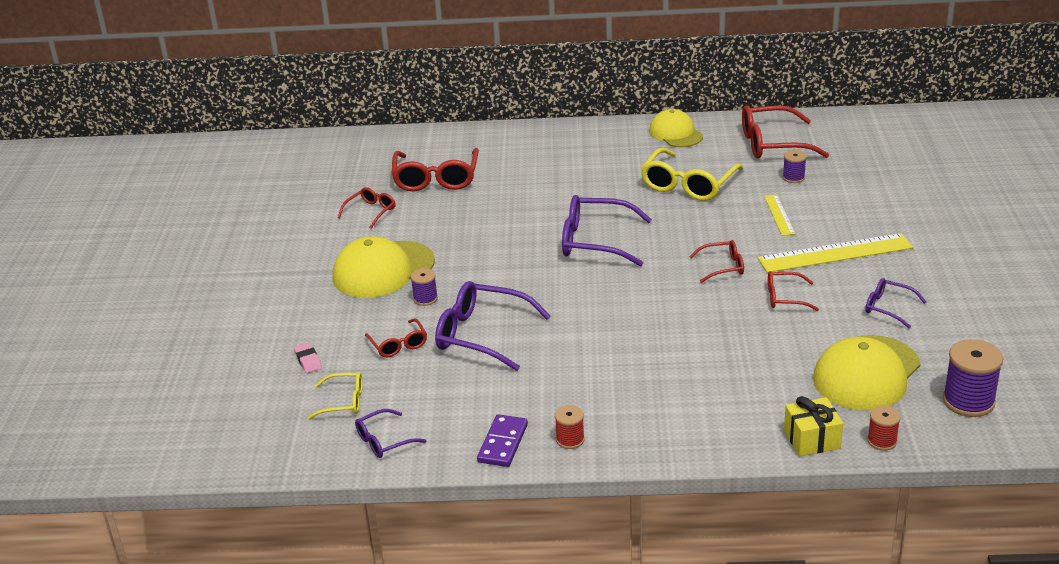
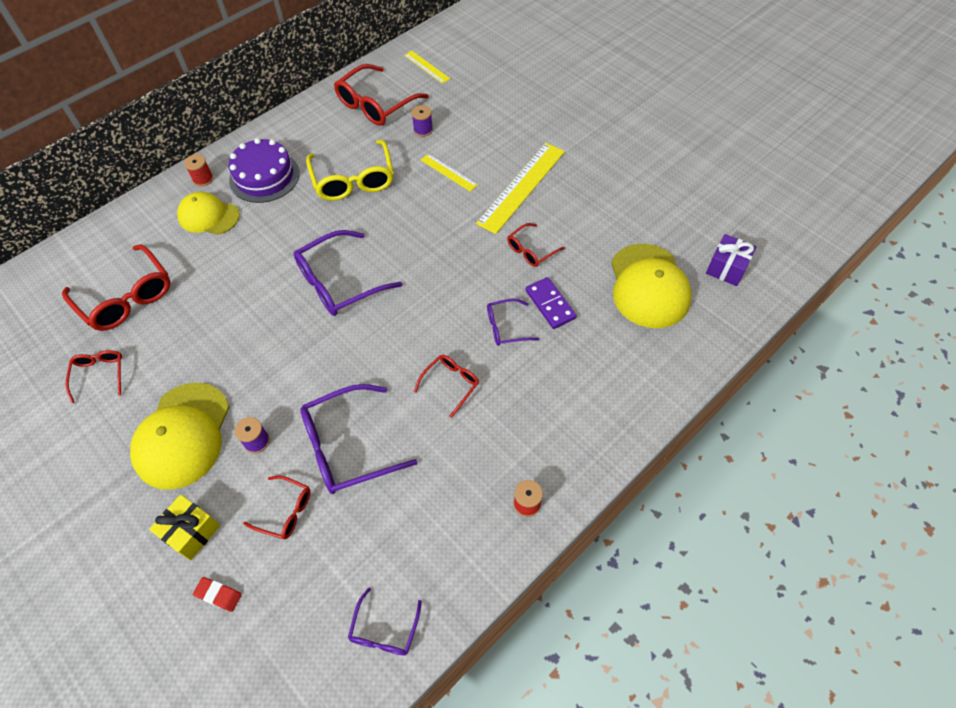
camera: 45 degrees left, 25 degrees up
pink eraser [294,342,322,373] -> red eraser [193,577,242,612]
yellow glasses [308,372,363,419] -> none
purple domino [477,414,528,467] -> purple domino moved to [525,277,577,329]
yellow cap [649,109,703,147] -> yellow cap moved to [177,192,240,235]
red glasses [689,240,744,283] -> red glasses moved to [414,355,479,418]
yellow gift [784,396,843,456] -> yellow gift moved to [149,495,220,561]
purple glasses [865,278,926,328] -> purple glasses moved to [487,298,539,346]
red spool [867,406,901,451] -> red spool moved to [184,154,213,187]
purple spool [943,339,1003,417] -> purple gift [706,234,757,286]
none -> purple cake [229,138,300,203]
none -> yellow ruler [404,51,451,84]

